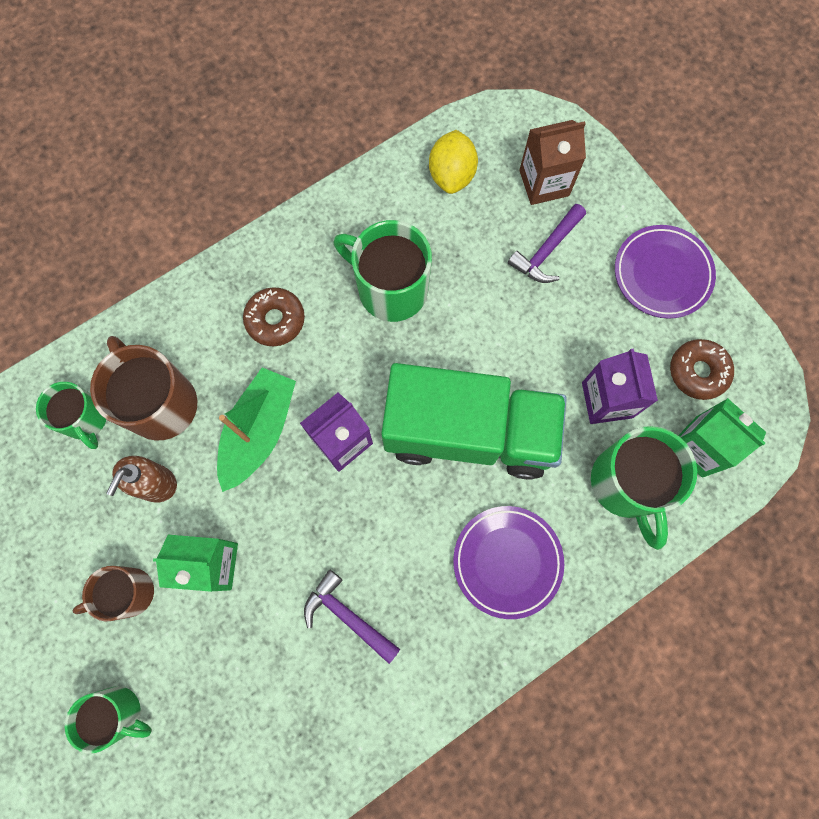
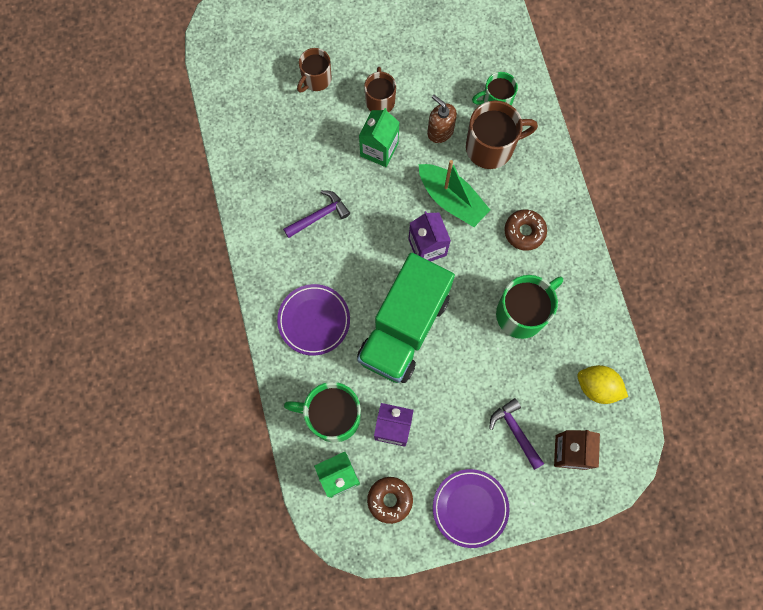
camera: 110 degrees right, 0 degrees up
green mug [65,686,152,753] -> brown mug [297,48,332,92]

